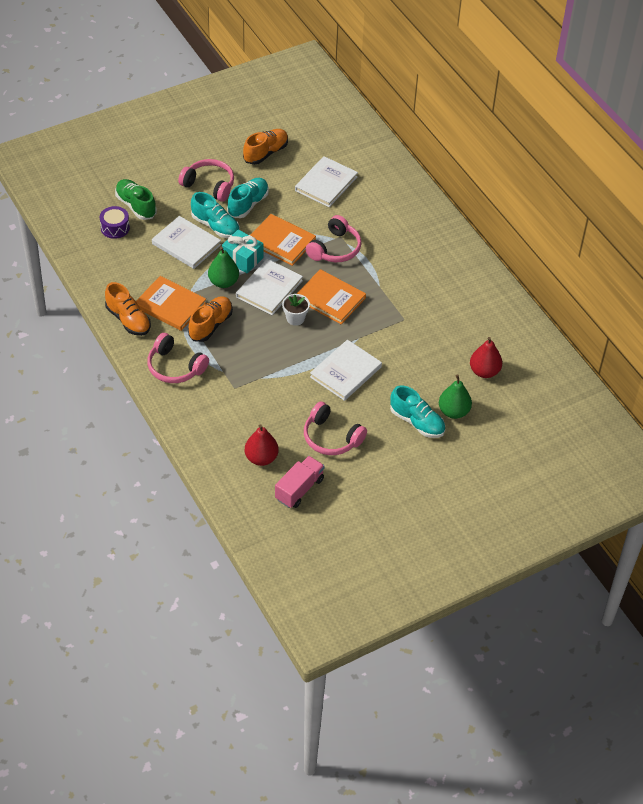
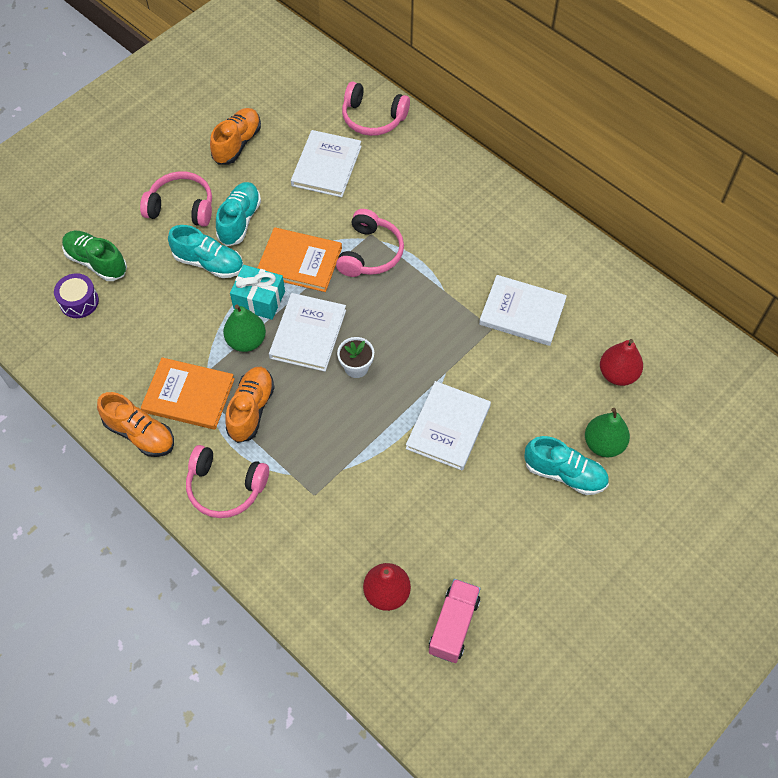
camera: 15 degrees left, 10 degrees up
white book [152,216,221,269] -> white book moved to [479,275,567,346]
orange book [296,269,366,324] -> none
pink headphones [304,401,367,455] -> pink headphones moved to [342,82,410,136]

